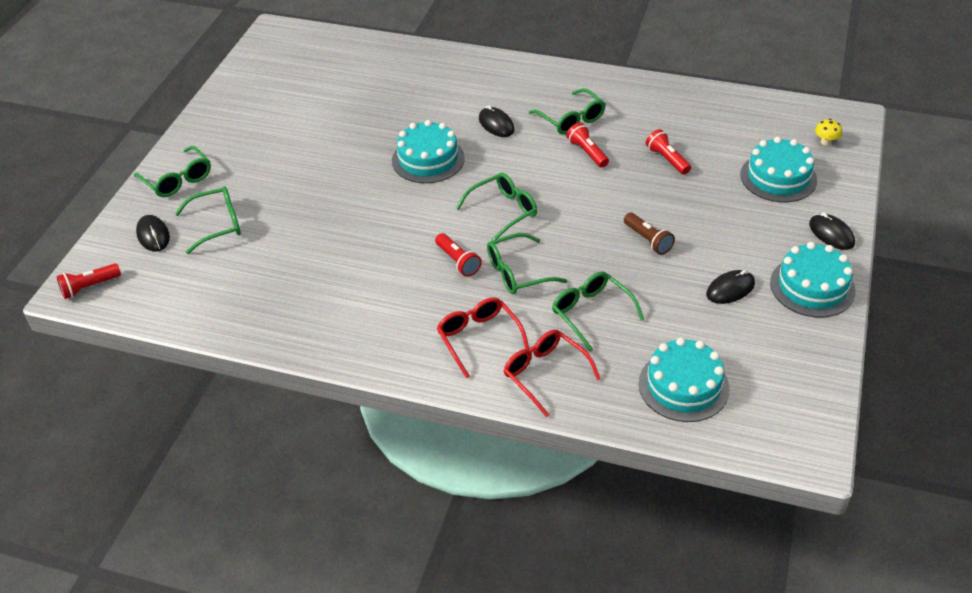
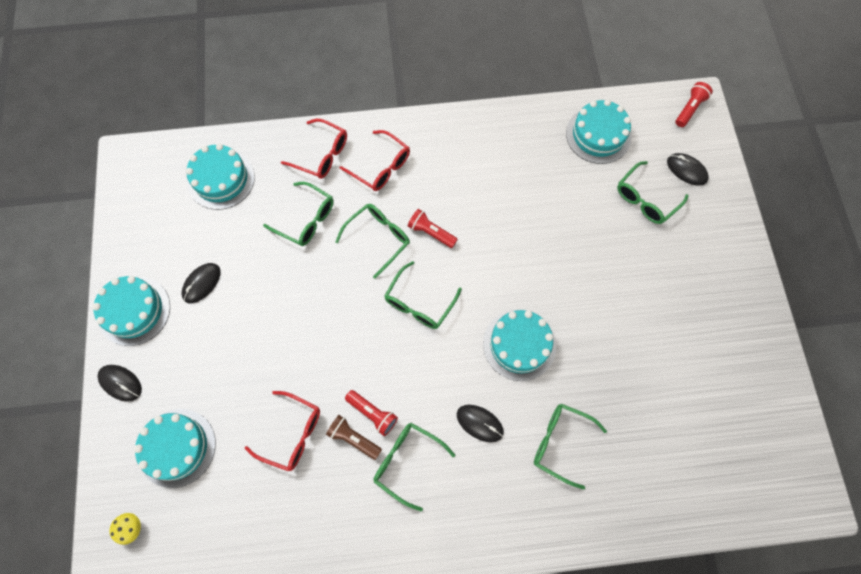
camera: 155 degrees right, 25 degrees up
green glasses [134,146,211,197] -> green glasses moved to [534,404,607,489]
brown flashlight [624,213,675,255] -> brown flashlight moved to [326,415,382,460]
red flashlight [646,129,691,175] -> red glasses [245,391,320,472]
none -> turquoise cake [566,99,632,164]

